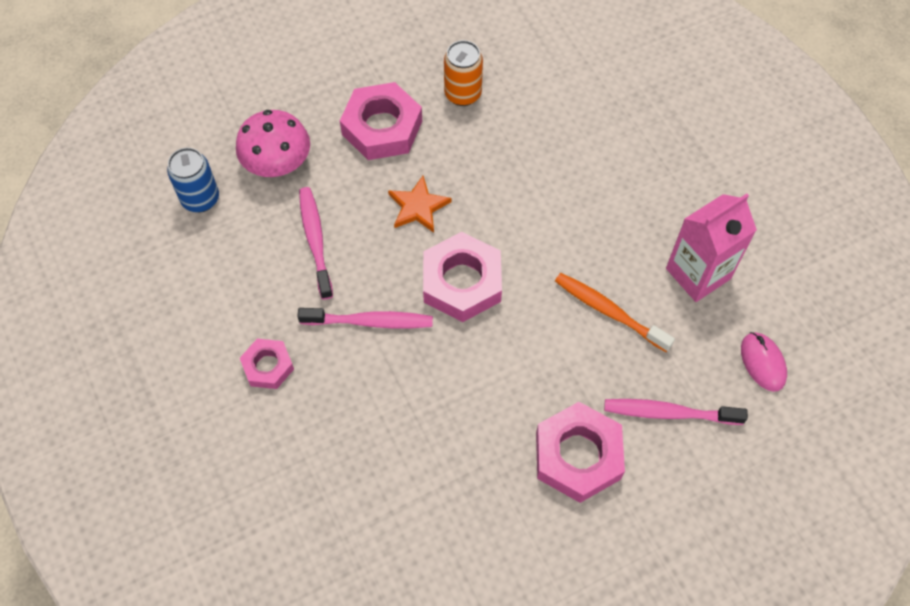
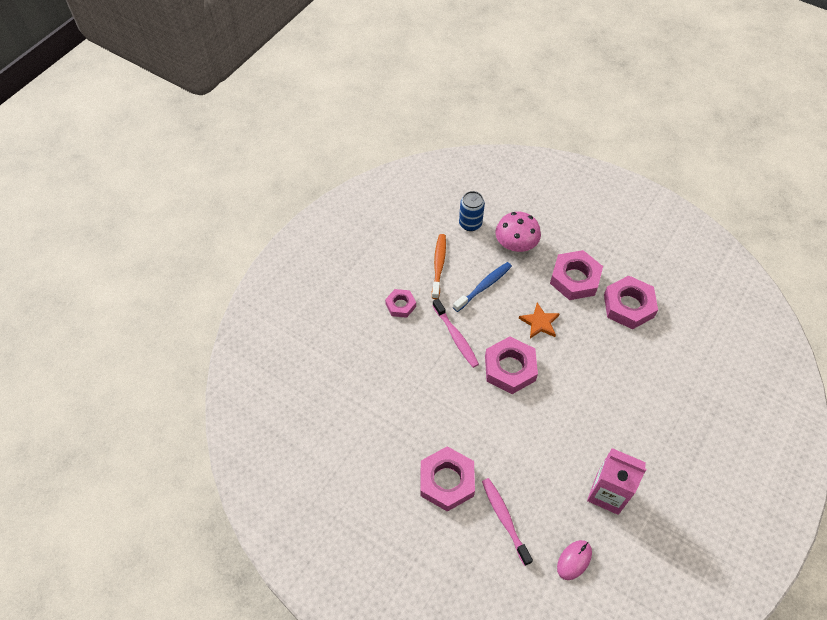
camera: 60 degrees right, 5 degrees down
pink toothbrush [299,187,333,300] -> blue toothbrush [453,262,512,312]
orange can [444,40,483,106] -> pink nut [604,275,658,329]
orange toothbrush [555,273,675,352] -> orange toothbrush moved to [432,234,446,299]

